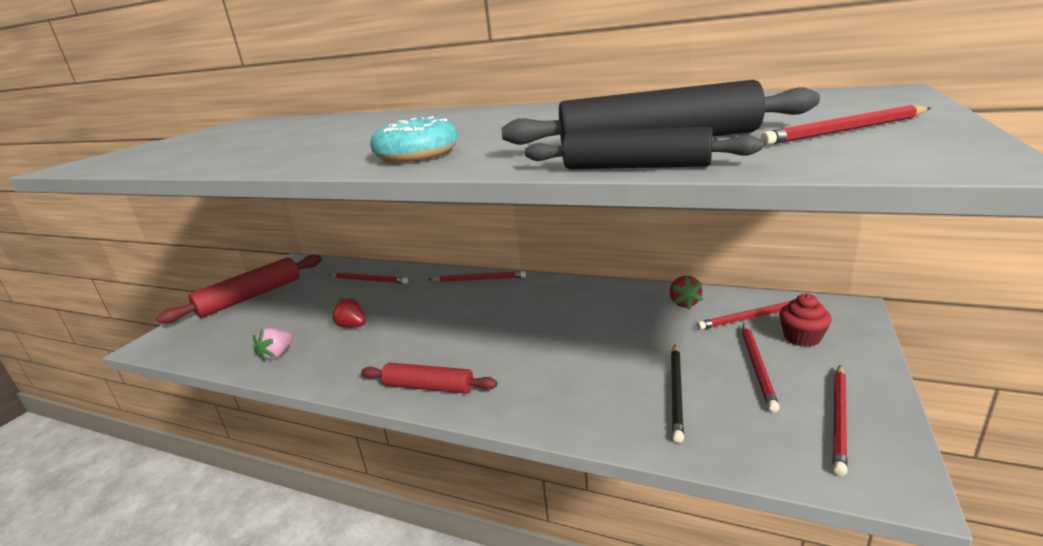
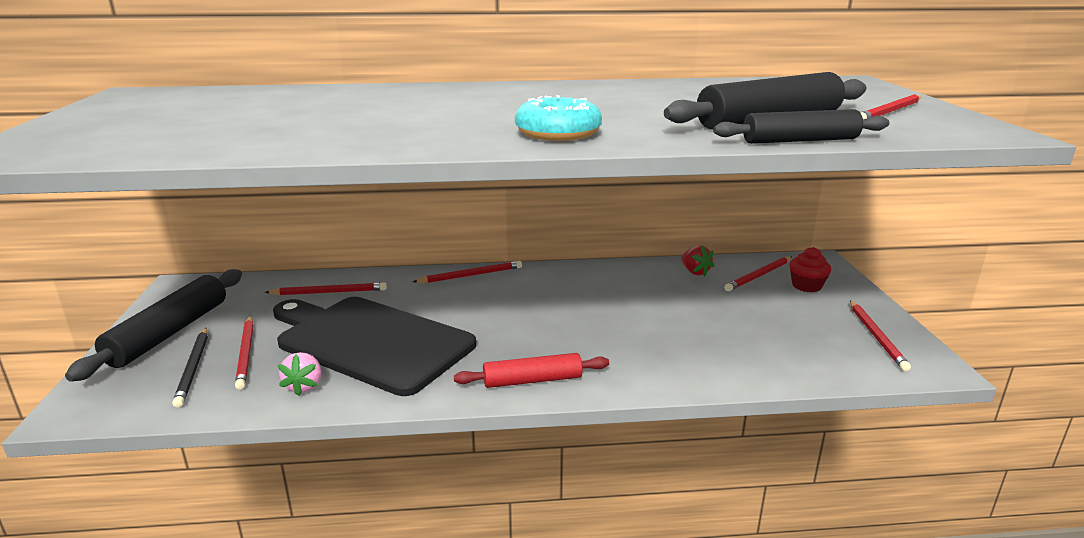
camera: 30 degrees left, 0 degrees up
red rolling pin [157,255,322,323] -> black rolling pin [65,269,242,382]
red strawberry [331,298,366,328] -> black cutting board [273,297,476,396]
black pencil [671,344,684,443] -> black pencil moved to [172,328,208,408]
red pencil [742,323,780,412] -> red pencil moved to [235,316,254,390]

